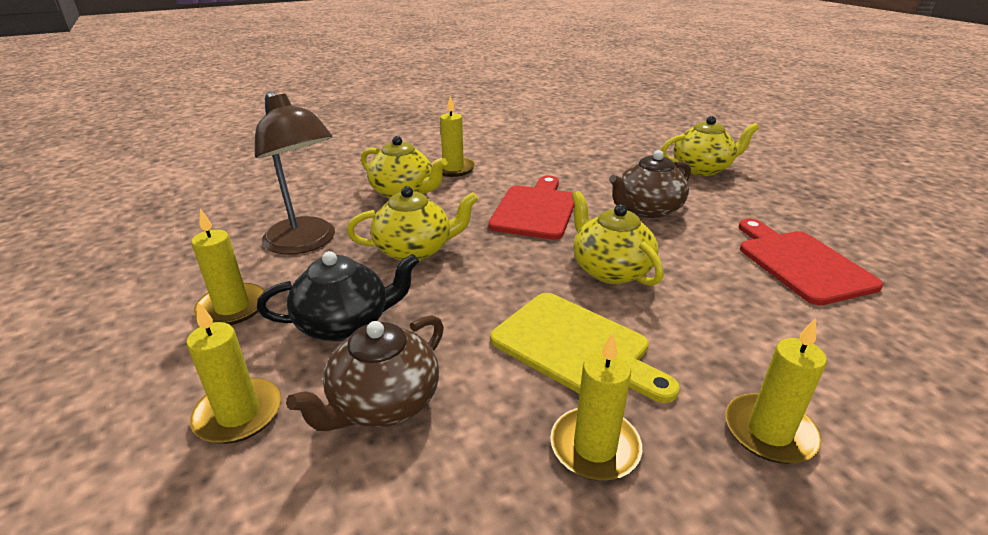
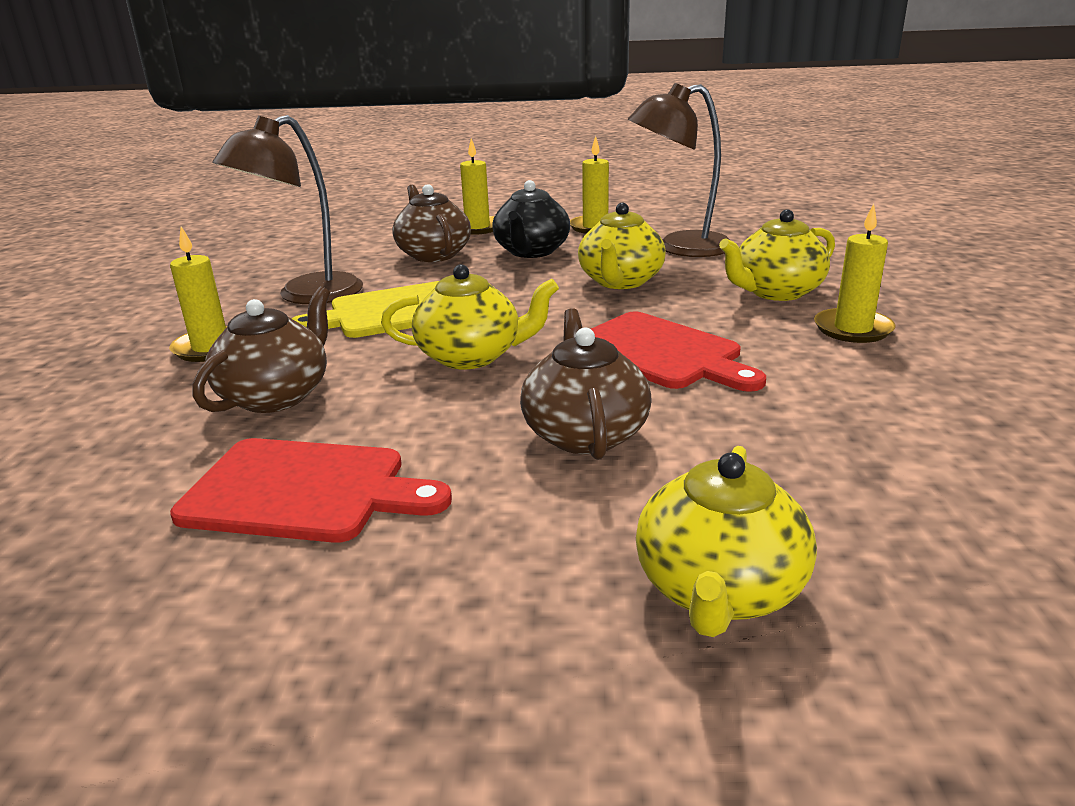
camera: 120 degrees right, 5 degrees down
yellow candle [550,332,642,481] -> brown lamp [212,115,363,304]
none -> brown teapot [193,287,330,413]

